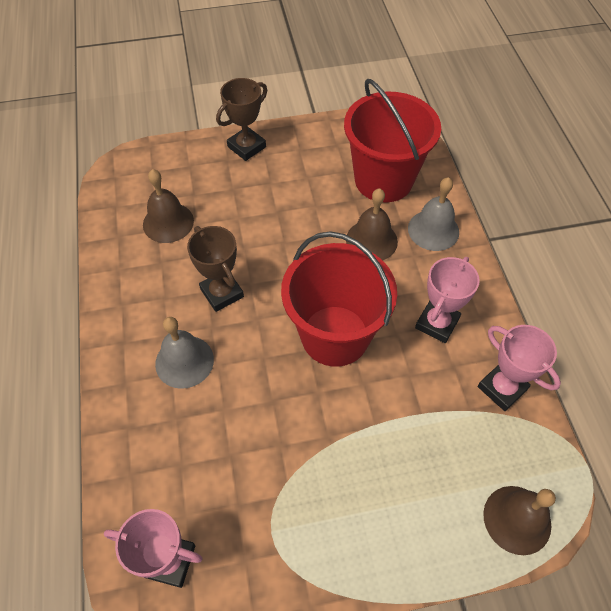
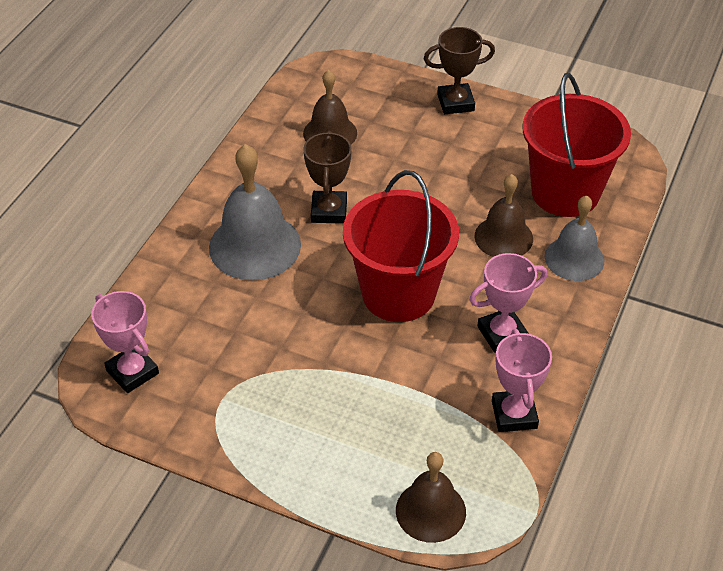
camera: 35 degrees right, 10 degrees down
grey bell [155,317,214,389] -> grey bell [209,144,301,280], size x1.56

